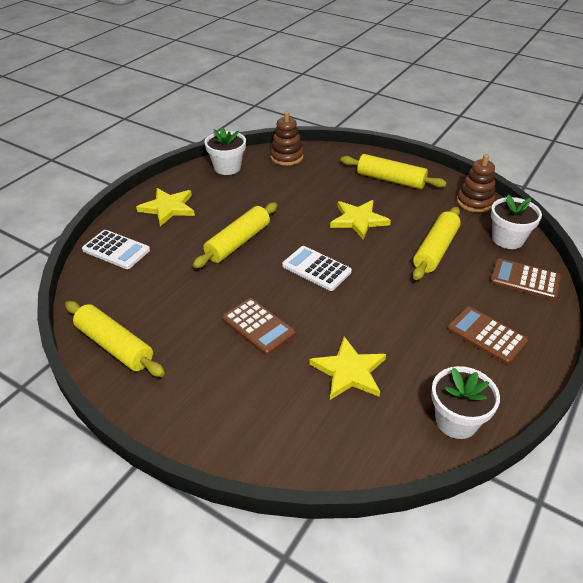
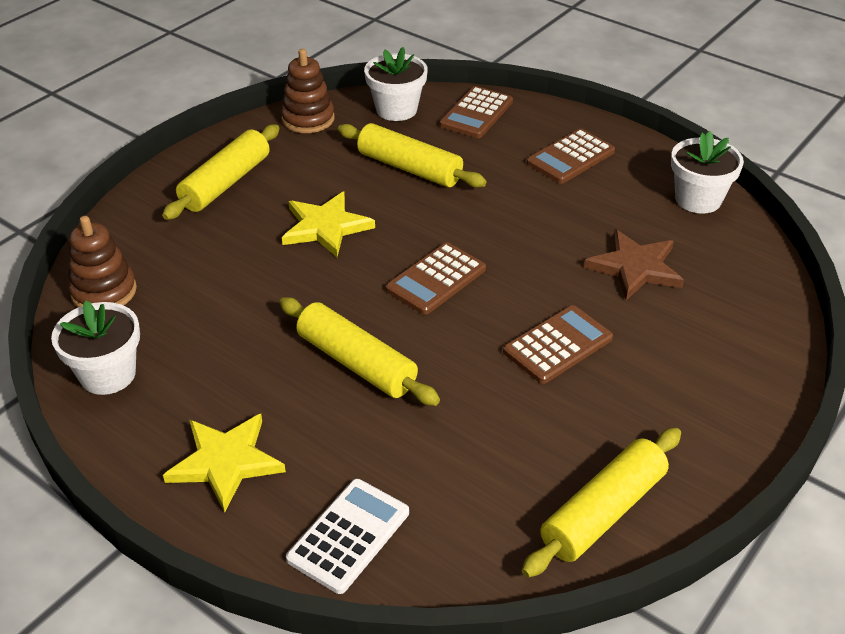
camera: 85 degrees left, 0 degrees up
white calculator [282,246,352,291] -> brown calculator [386,243,486,315]
yellow star [309,337,386,400] -> brown star [584,229,684,300]

